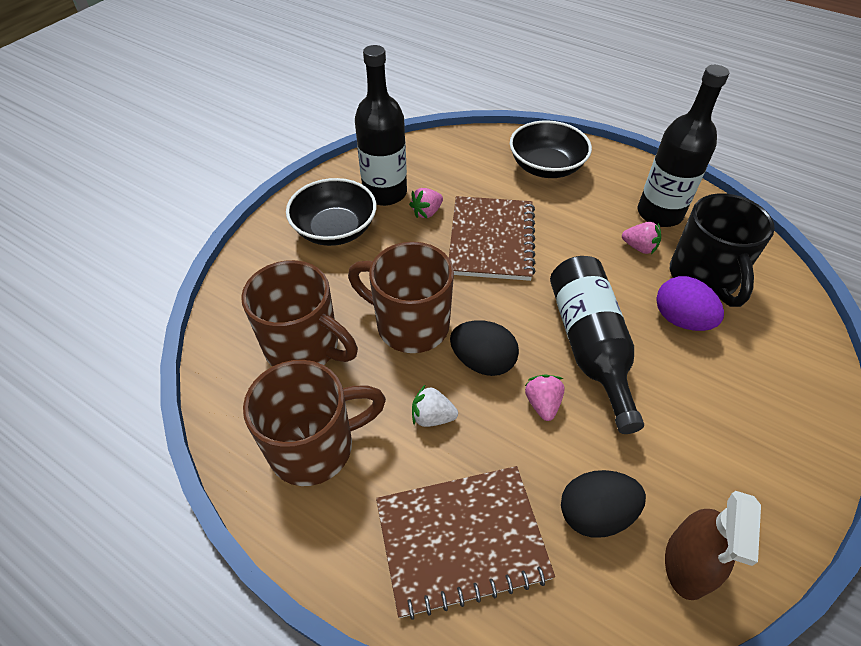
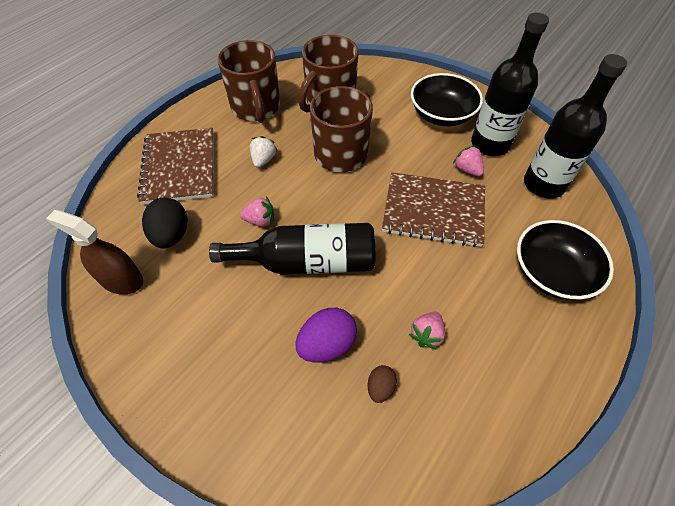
camera: 95 degrees right, 5 degrees up
black egg [450,320,519,376] -> none
black bottle [638,65,729,227] -> black bottle moved to [524,54,627,199]
black mug [670,193,775,307] -> brown egg [368,365,397,403]

